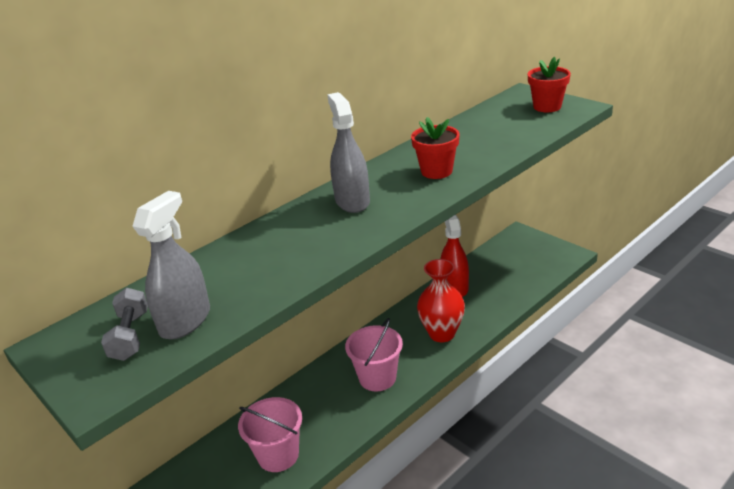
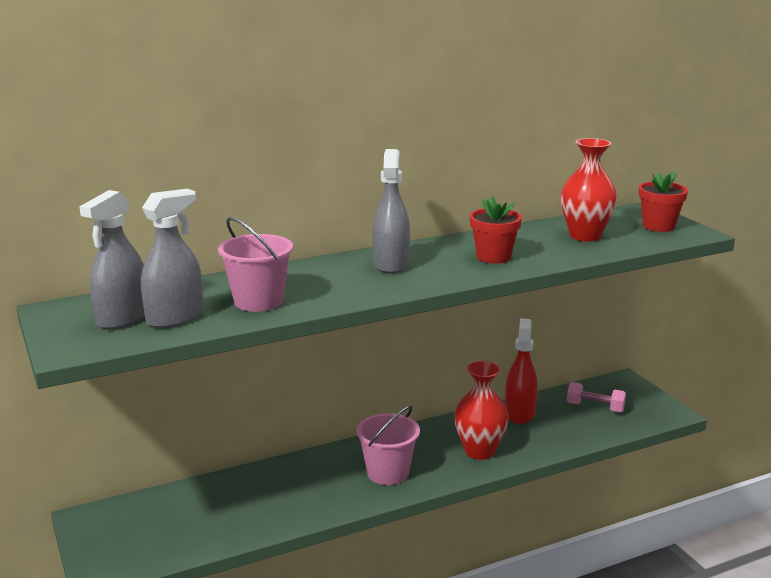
camera: 15 degrees right, 10 degrees down
grey dumbbell [101,288,148,361] -> grey spray bottle [79,190,145,330]
pink bucket [238,397,302,472] -> pink bucket moved to [218,217,293,312]
none -> red vase [561,138,617,241]
none -> pink dumbbell [567,382,626,412]

